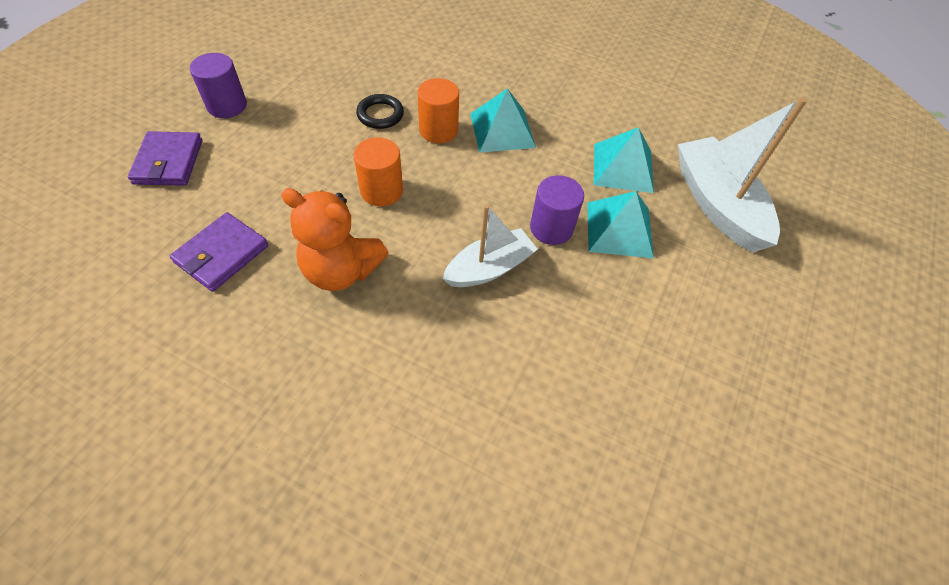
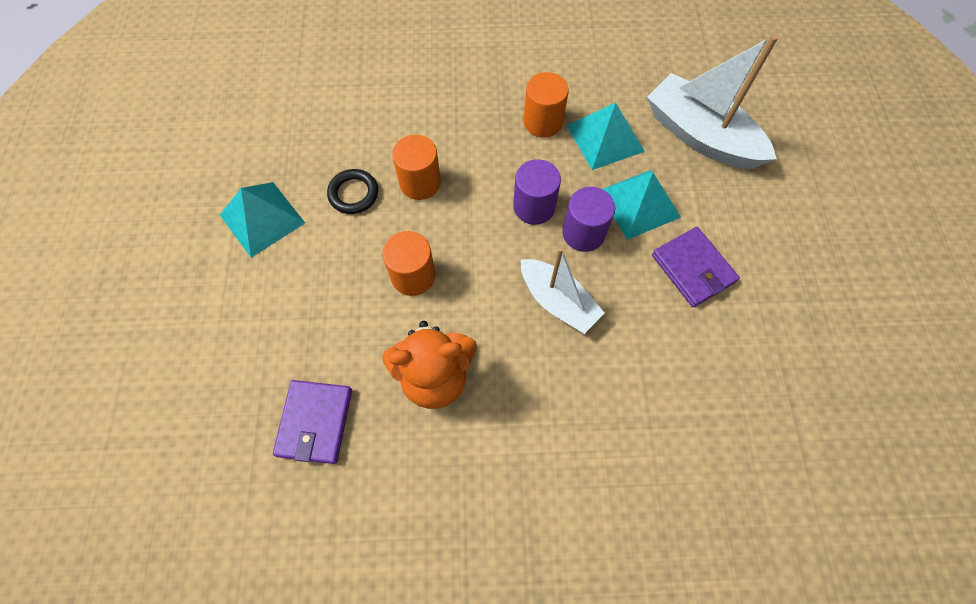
camera: 25 degrees left, 10 degrees up
purple wallet [128,131,202,186] -> purple wallet moved to [652,227,740,307]
purple cylinder [190,53,247,118] -> purple cylinder moved to [513,159,561,225]
white boat [442,205,538,287] -> white boat turned 105 degrees clockwise [521,247,605,334]
turquoise pyramid [470,88,536,153] -> turquoise pyramid moved to [220,182,305,258]
none -> orange cylinder [524,72,569,138]

